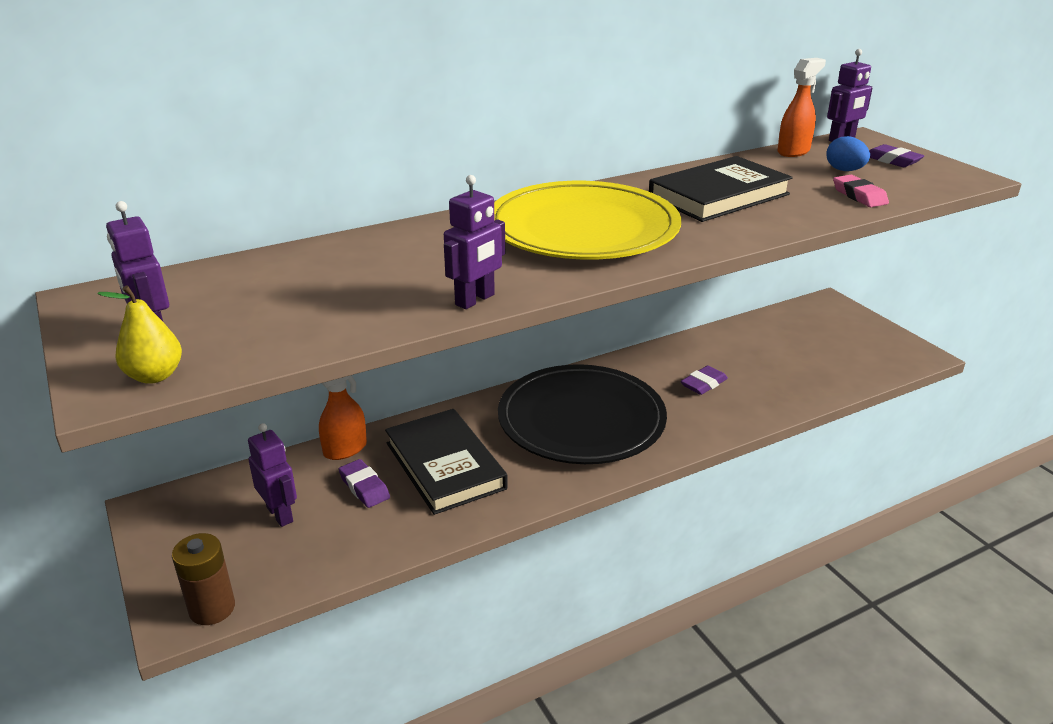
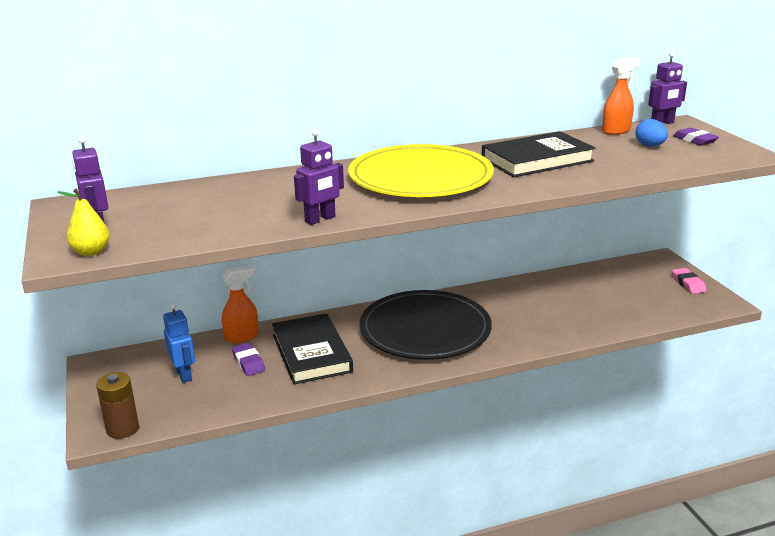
camera: 10 degrees right, 5 degrees down
purple robot [248,423,297,527] -> blue robot [163,303,195,383]
purple eraser [681,365,728,395] -> none
pink eraser [833,175,889,207] -> pink eraser moved to [672,268,707,294]

